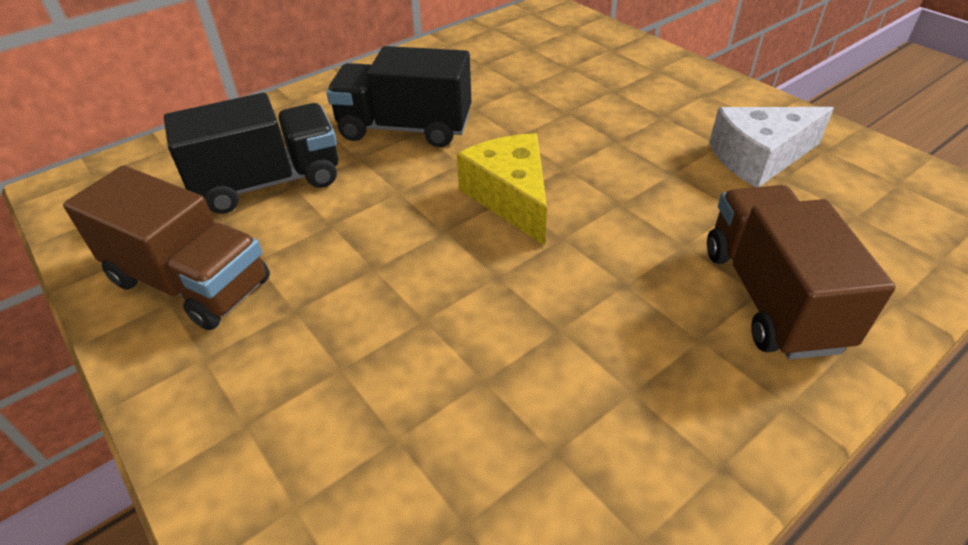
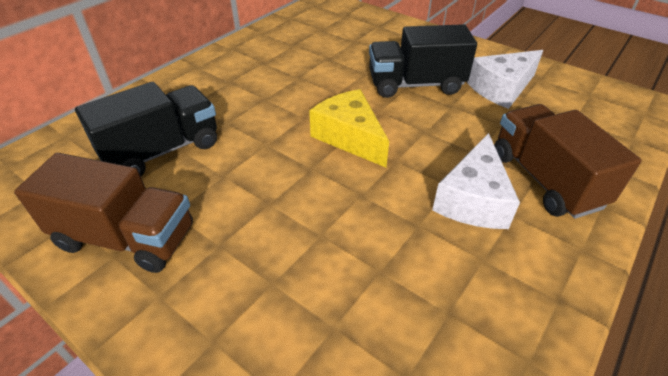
camera: 15 degrees left, 0 degrees up
black truck [326,46,472,147] -> black truck moved to [369,24,477,98]
none -> white cheese [432,133,520,229]

